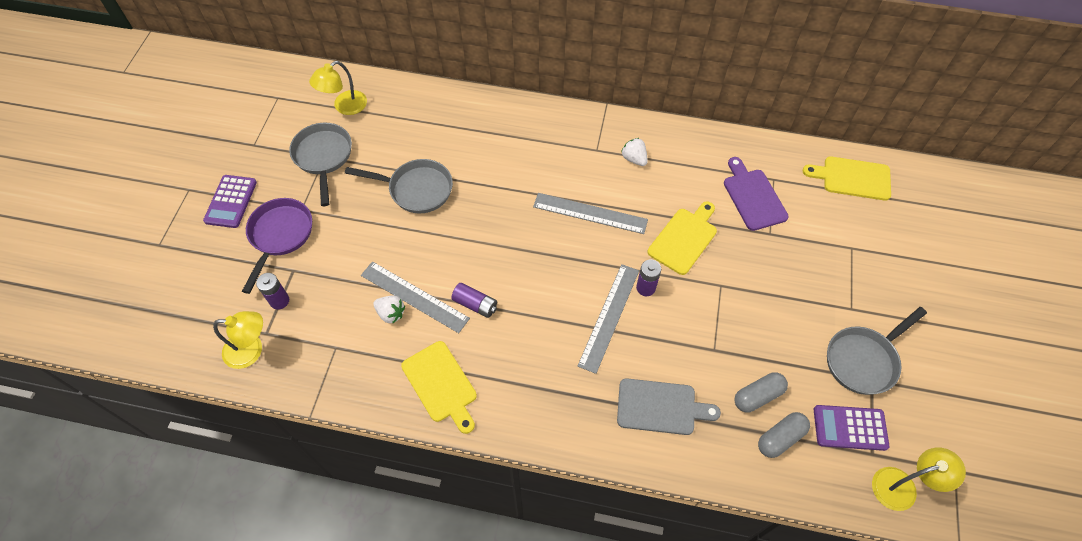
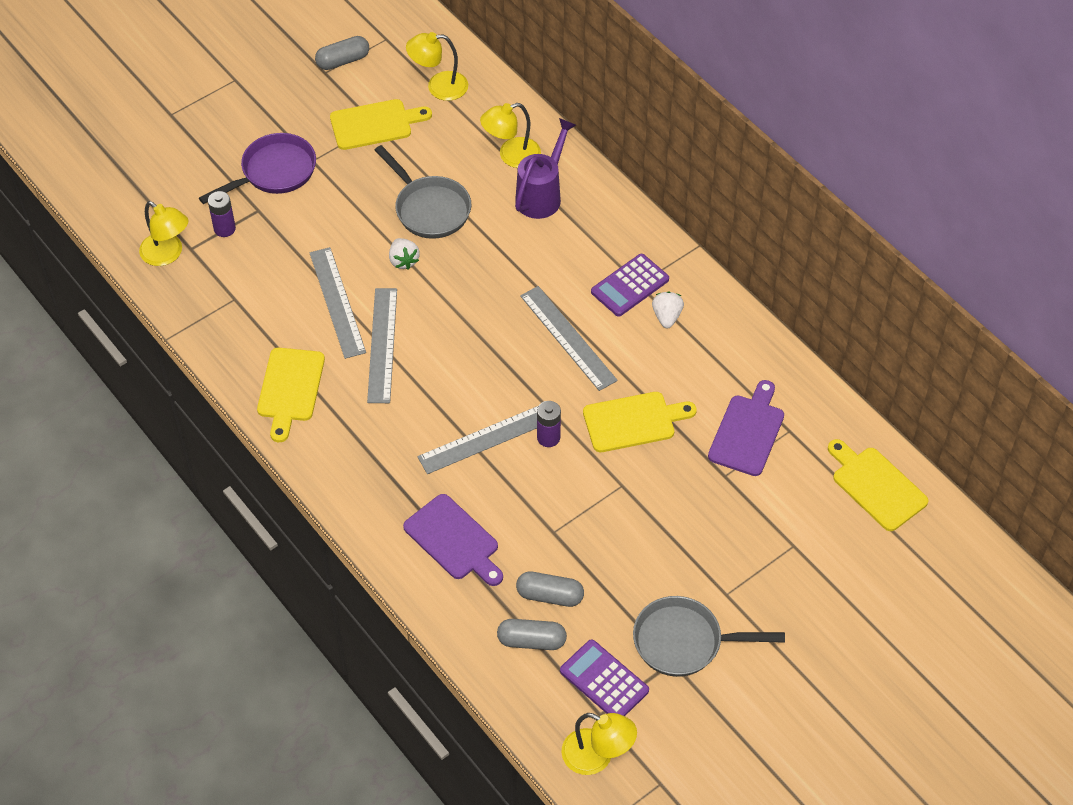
camera: 40 degrees right, 5 degrees down
purple calculator [203,175,257,228] -> purple calculator moved to [591,254,669,317]
grey pan [289,123,352,206] -> yellow cutting board [330,99,432,150]
white strawberry [373,295,405,324] -> white strawberry moved to [389,238,420,270]
purple battery [451,283,497,318] -> grey ruler [367,288,397,403]
grey cutting board [617,378,721,435] -> purple cutting board [403,494,503,586]
none -> grey capsule [315,36,369,70]
none -> yellow lamp [480,103,541,168]
none -> purple watering can [515,118,576,219]

